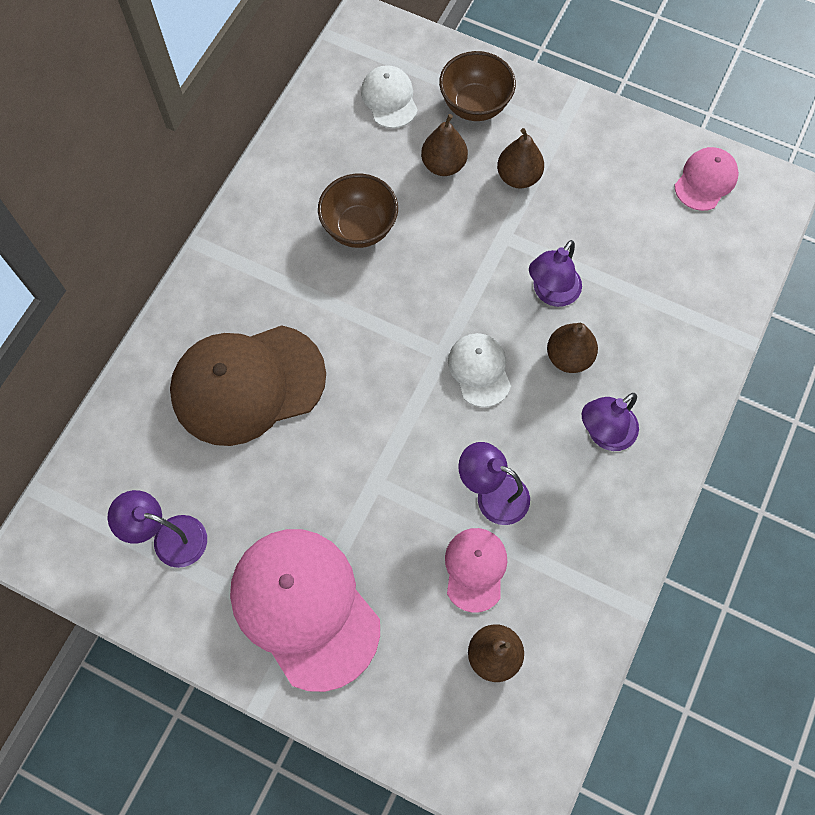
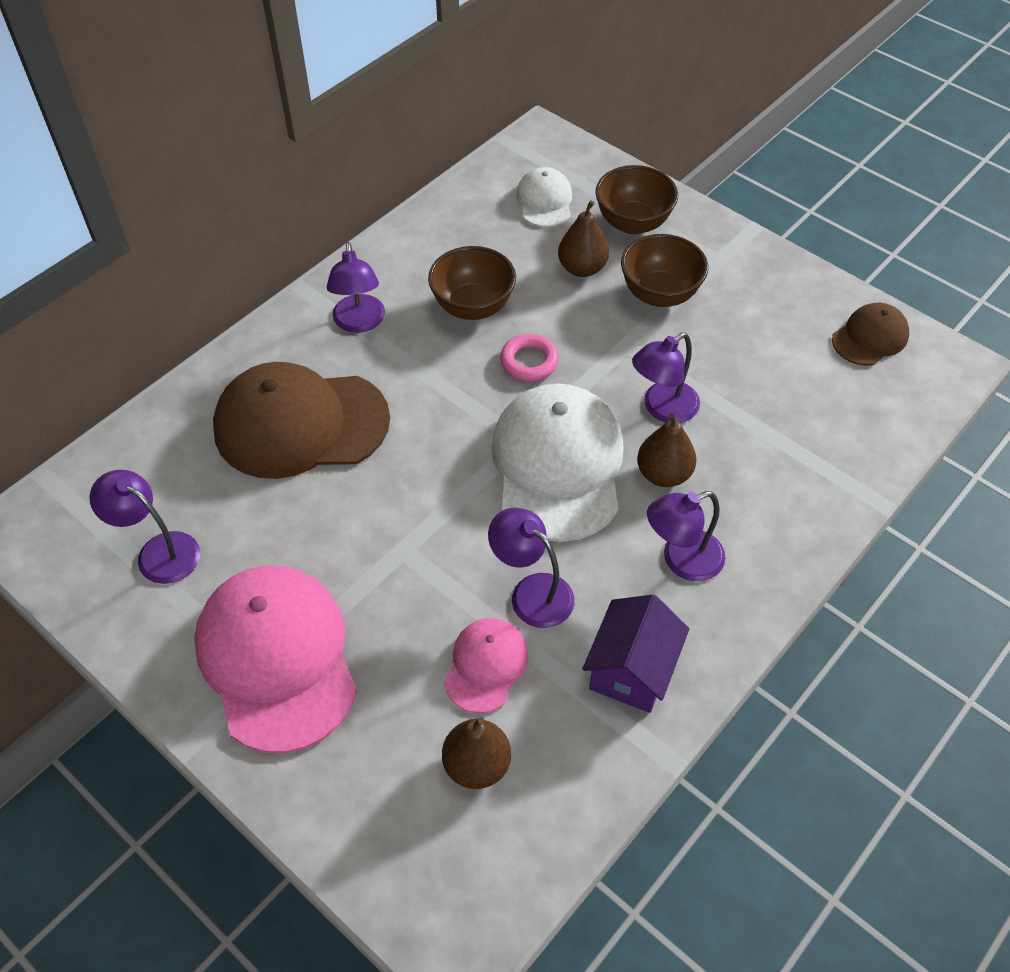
camera: 15 degrees right, 15 degrees down
white cap [448,333,511,407] -> white cap [491,383,624,542], size x1.98
brown pear [497,128,544,189] -> brown bowl [621,234,708,307]
pink cap [674,147,739,211] -> brown cap [832,303,909,366]
none -> purple lamp [327,242,385,333]
none -> pink ring [500,334,559,381]
none -> purple house [582,594,689,713]

